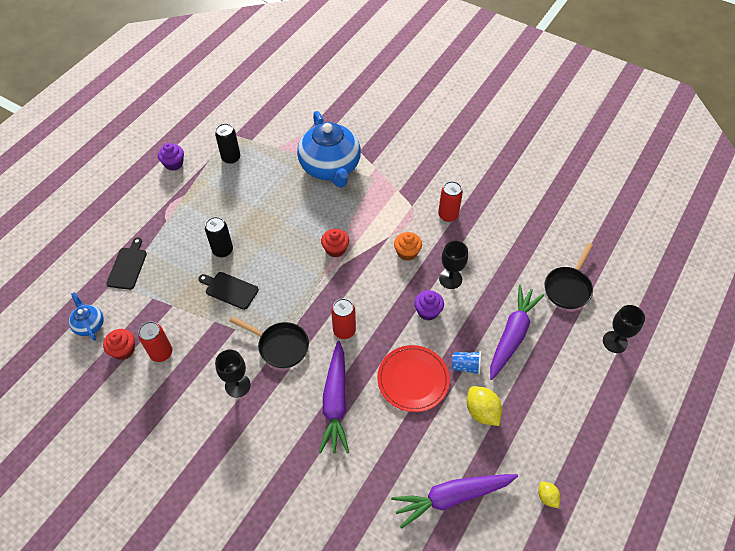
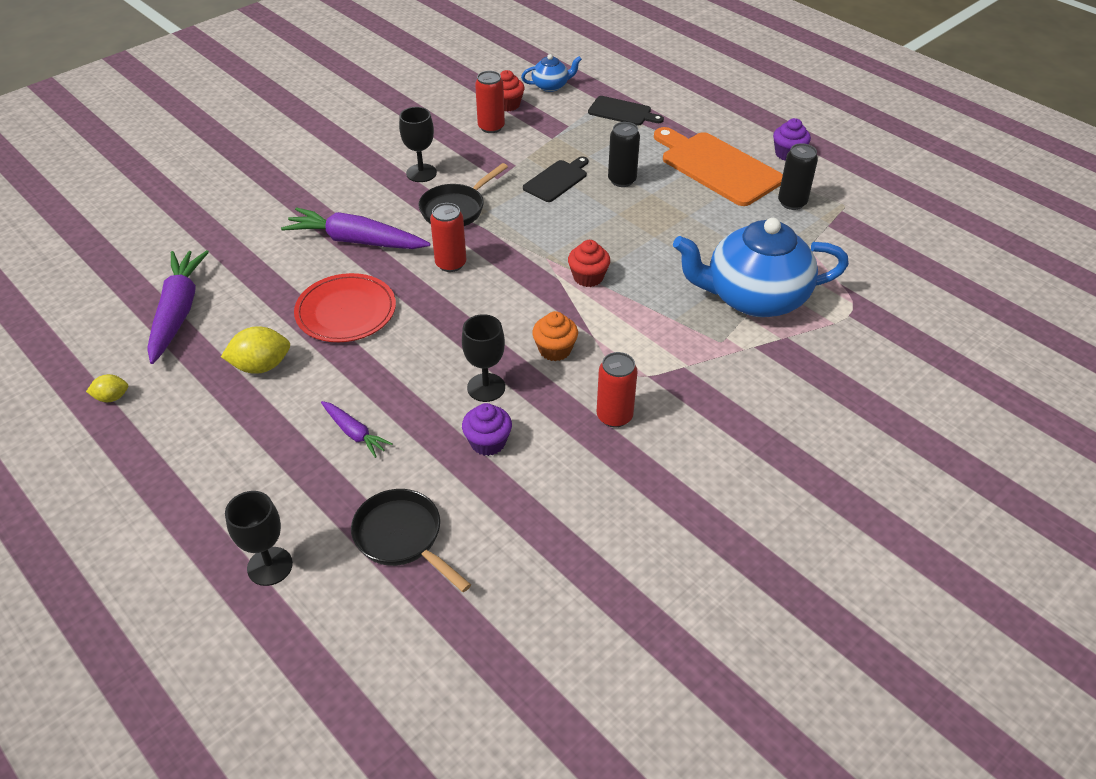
camera: 105 degrees right, 10 degrees down
purple cupcake [414,290,444,320] -> purple cupcake moved to [462,403,512,456]
blue cup [452,351,481,375] -> none
purple carrot [490,285,544,380] -> purple carrot [321,401,393,458], size x0.52
none -> orange cutting board [654,127,783,206]

